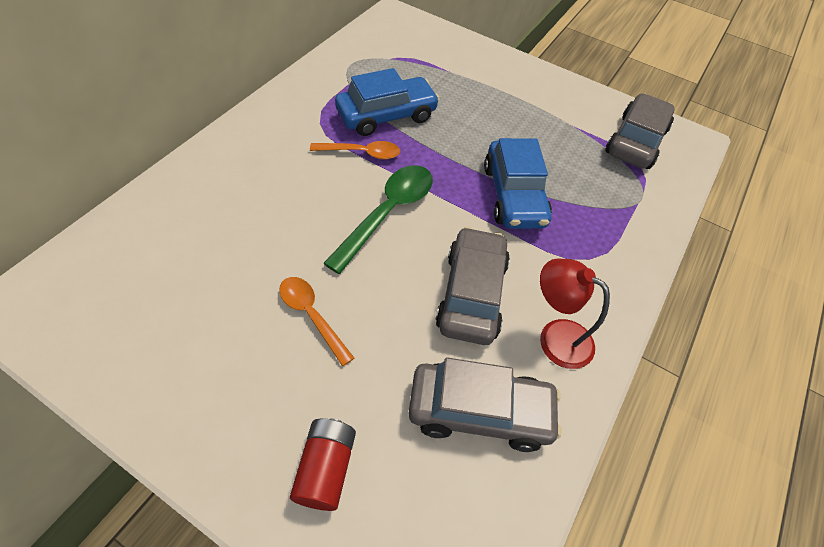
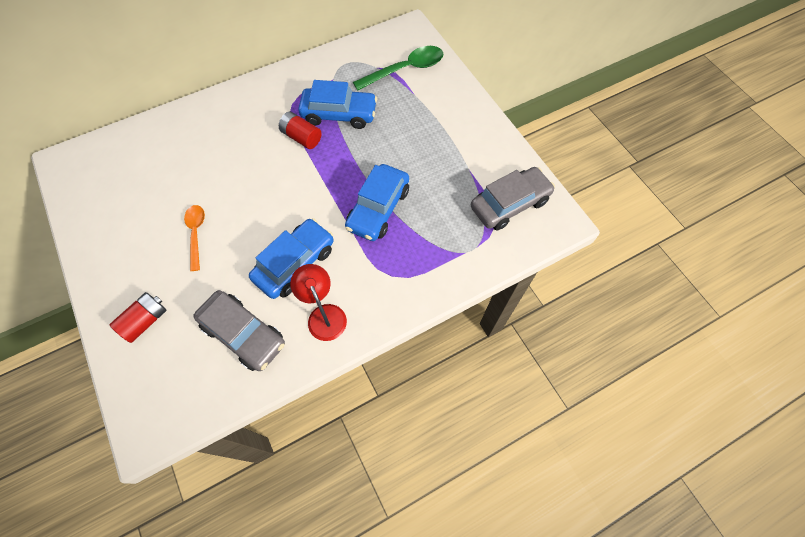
camera: 35 degrees right, 10 degrees up
orange spoon [310,141,400,159] -> red battery [279,112,322,149]
green spoon [323,165,433,274] -> green spoon moved to [353,46,443,90]
grey car [435,227,510,345] -> blue car [249,218,334,299]

